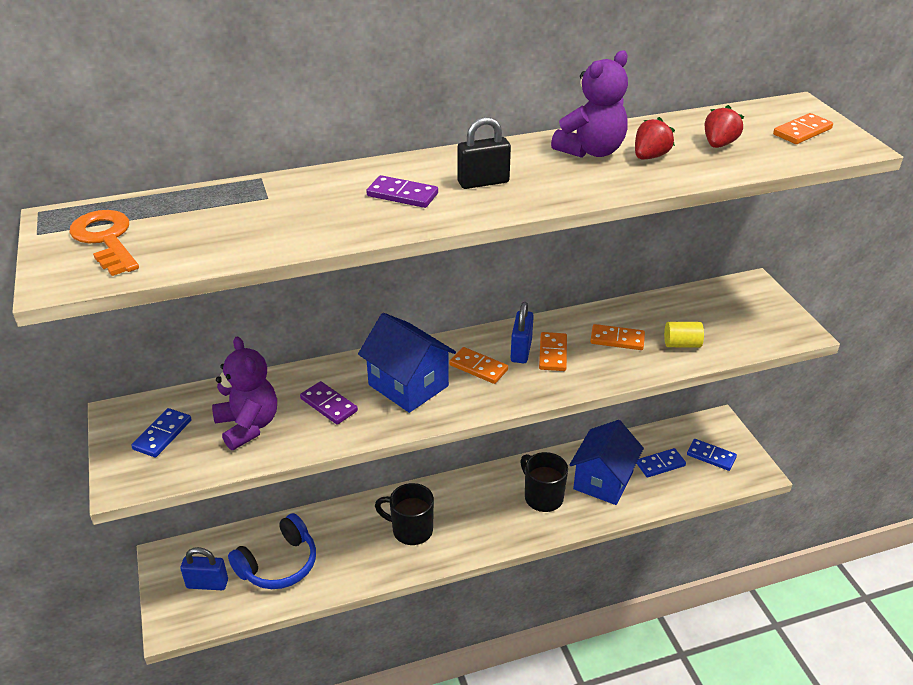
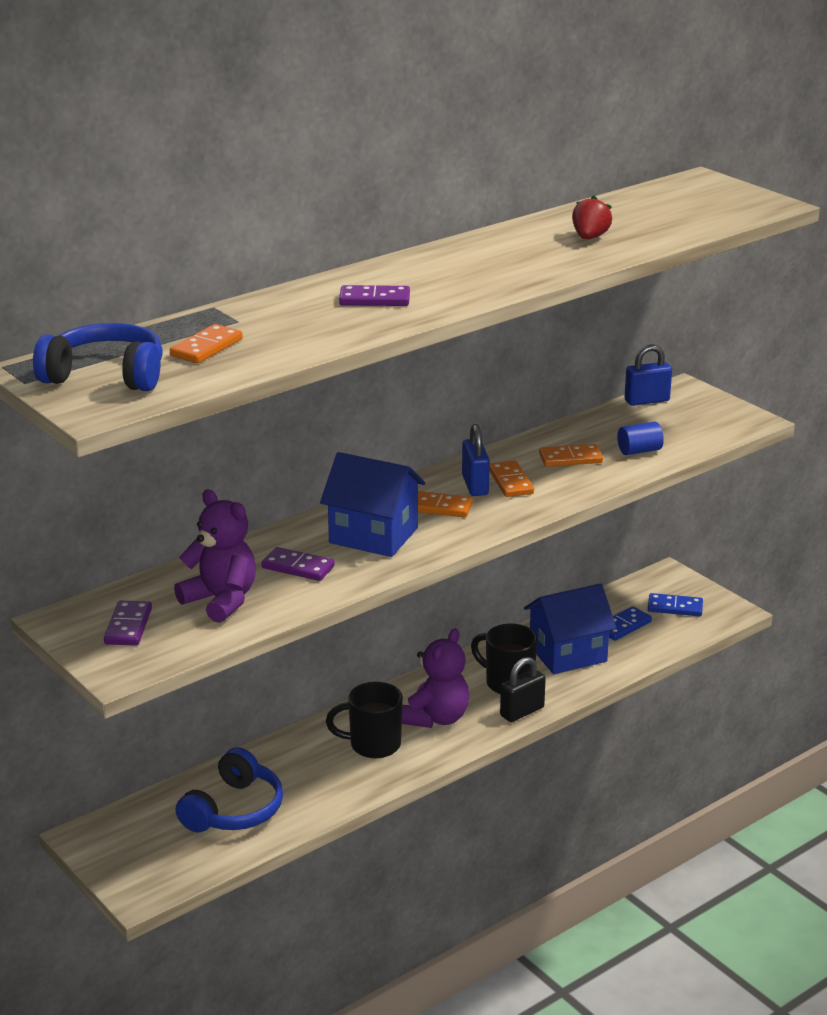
camera: 20 degrees left, 10 degrees down
orange key [69,210,139,276] -> blue headphones [33,323,163,391]
blue domino [131,408,192,457] -> purple domino [104,601,152,646]
blue padlock [180,547,228,590] -> blue padlock moved to [625,344,672,406]
black padlock [457,117,511,189] -> black padlock moved to [500,657,546,722]
purple teddy bear [551,51,628,158] -> purple teddy bear moved to [402,628,469,728]
blue house [569,420,644,505] -> blue house turned 60 degrees clockwise [524,583,616,674]
yellow cylinder [664,322,704,348] -> blue cylinder [617,422,664,455]
red strawberry [704,105,744,148] -> none
orange domino [773,113,833,144] -> orange domino moved to [170,324,243,363]

